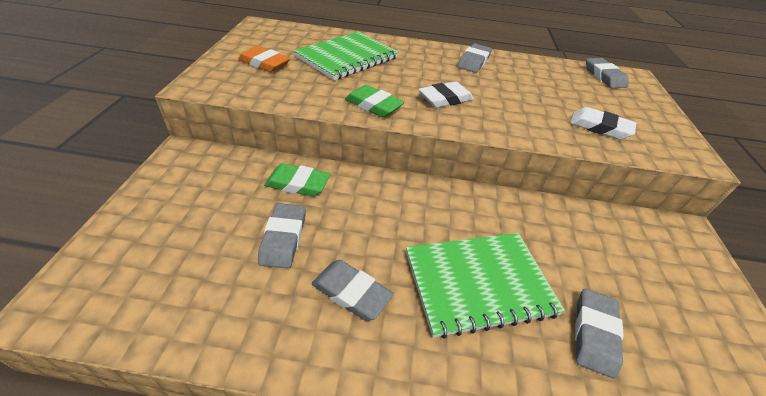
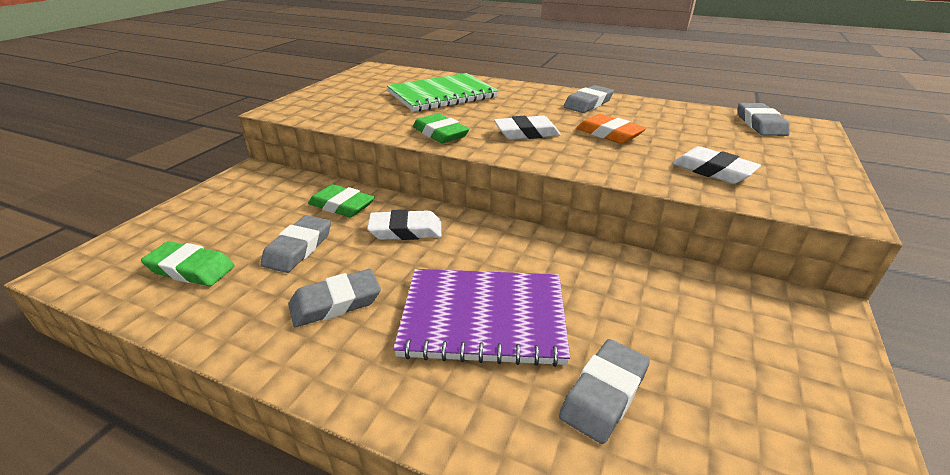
camera: 20 degrees right, 10 degrees down
orange eraser [238,46,290,72] -> orange eraser moved to [576,114,646,144]
grey eraser [312,260,394,320] -> grey eraser turned 75 degrees counterclockwise [288,269,381,327]
green notebook [406,233,565,339] -> purple notebook [393,269,570,367]
none -> green eraser [141,241,235,286]
none -> white eraser [367,210,441,240]

